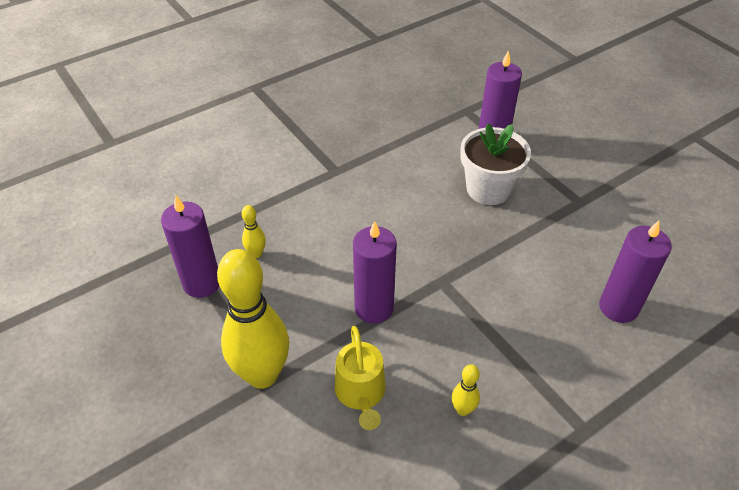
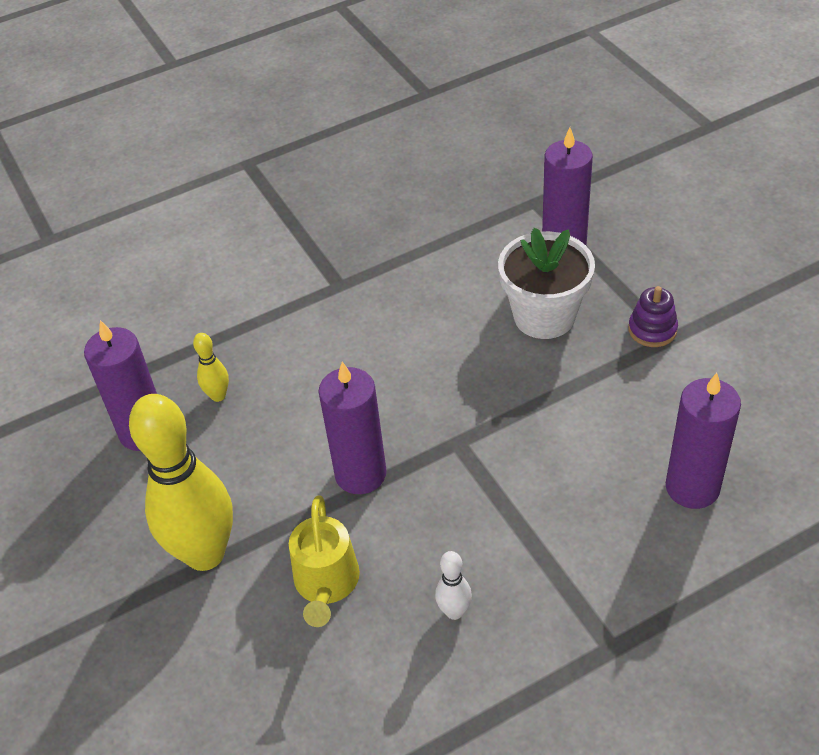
camera: 10 degrees right, 0 degrees up
yellow bowling pin [452,364,480,416] -> white bowling pin [435,551,472,620]
none -> purple stacking toy [628,286,678,347]

